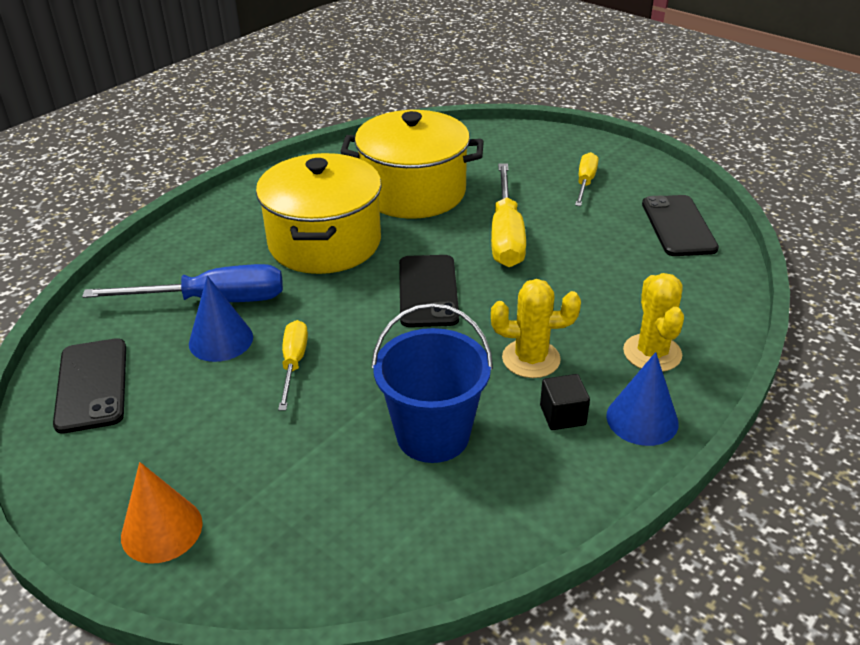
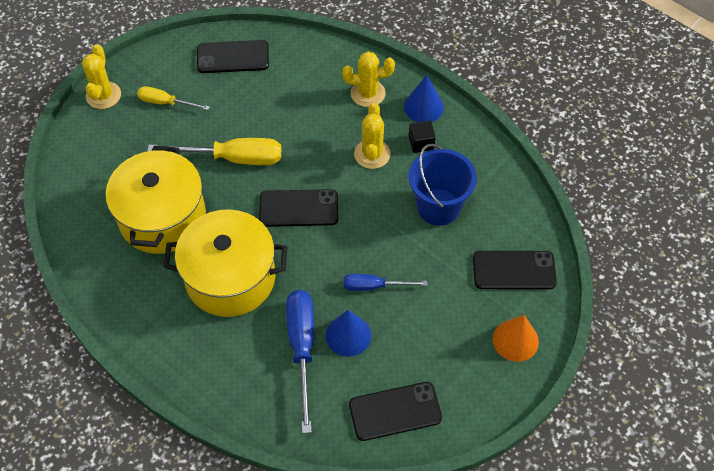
camera: 90 degrees left, 20 degrees up
yellow screwdriver [278,320,308,410] -> blue screwdriver [344,274,427,291]
none -> yellow cactus [82,44,121,109]
none -> black phone [473,251,557,290]

